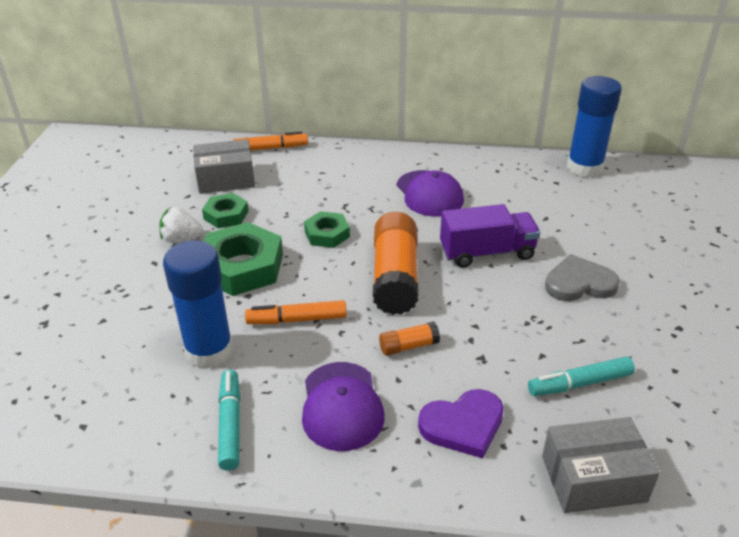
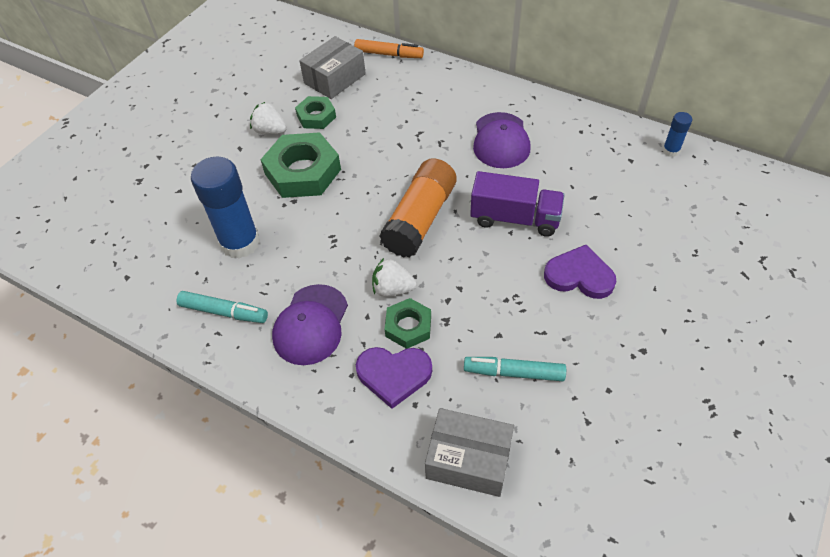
camera: 25 degrees right, 15 degrees up
grey box [193,139,255,194] -> grey box turned 60 degrees counterclockwise [299,36,366,99]
turquoise marker [218,370,240,471] -> turquoise marker turned 90 degrees clockwise [176,291,268,323]
orange marker [245,300,347,324] -> none
green nut [304,211,350,248] -> green nut moved to [385,298,431,349]
orange glue stick [379,322,440,356] -> white strawberry [372,258,417,297]
grey heart [545,254,620,301] -> purple heart [544,245,617,299]
blue glue stick [567,76,622,178] -> blue glue stick [662,112,692,157], size x0.46

